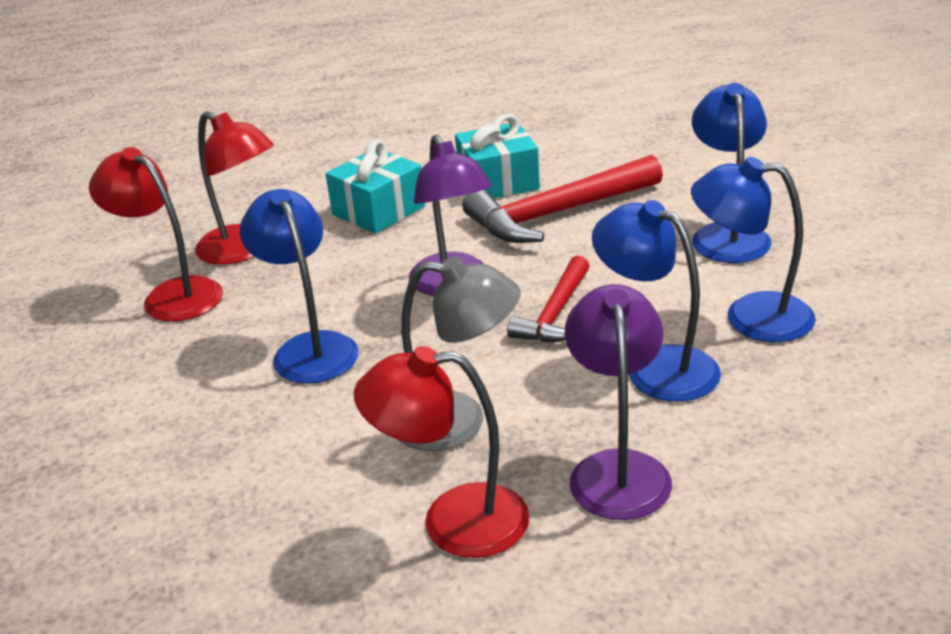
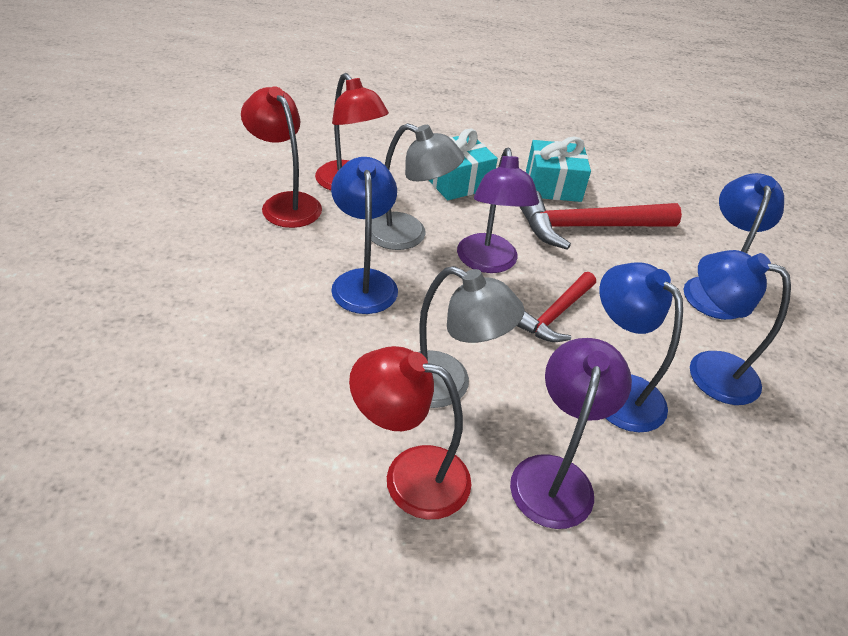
camera: 10 degrees right, 10 degrees up
none -> grey lamp [371,123,465,250]

